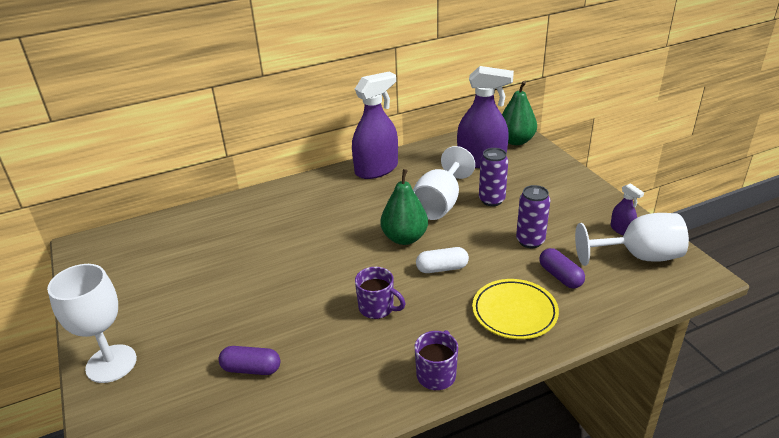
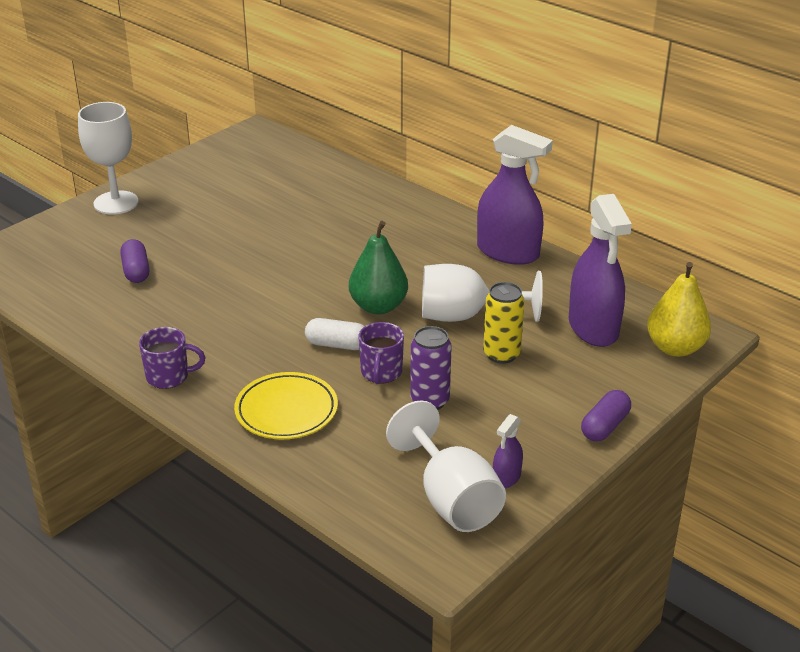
camera: 65 degrees right, 0 degrees up
purple mug [355,267,406,319] -> purple mug moved to [359,322,404,384]
white capsule [416,247,469,273] -> white capsule turned 45 degrees counterclockwise [305,318,365,350]
purple can [479,148,508,206] -> yellow can [483,282,525,364]
green pear [502,81,537,145] -> yellow pear [647,262,711,357]
purple capsule [539,248,585,288] -> purple capsule moved to [581,390,631,442]

